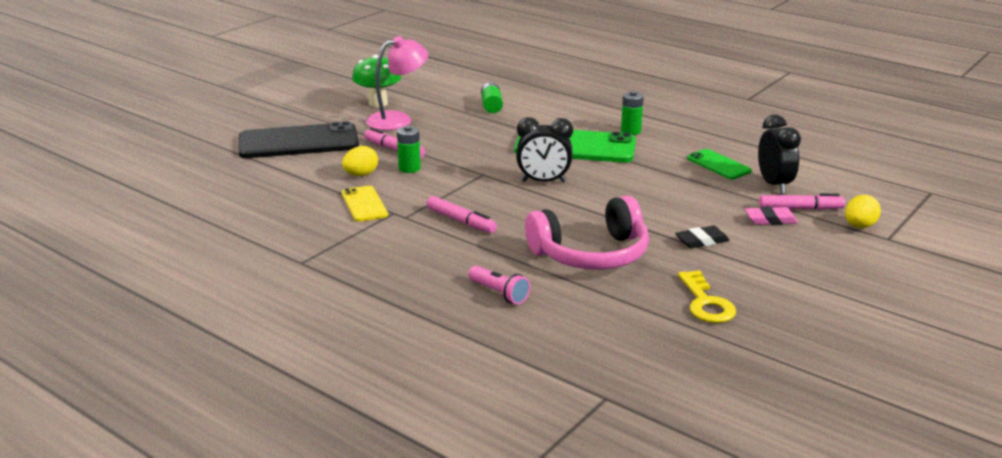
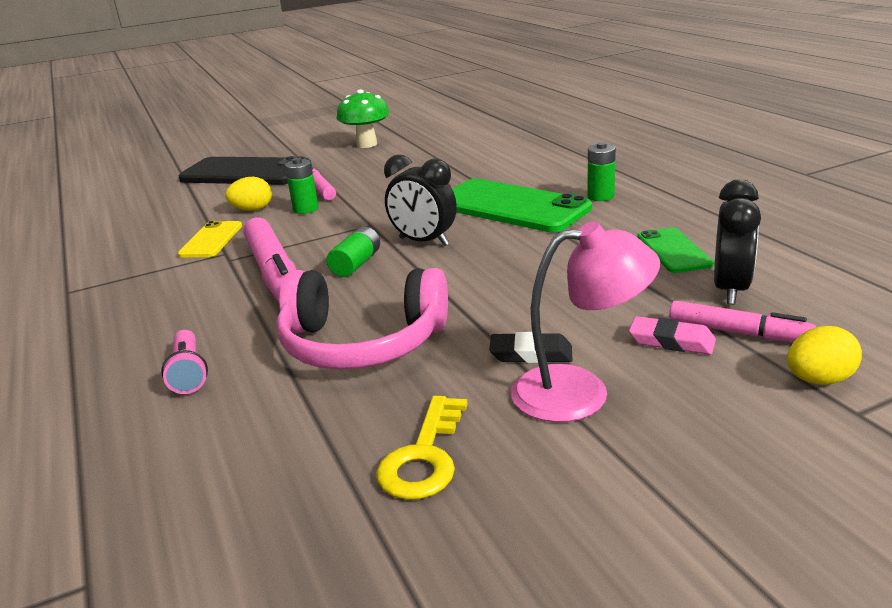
camera: 30 degrees right, 0 degrees up
pink lamp [366,36,428,130] -> pink lamp moved to [511,221,660,422]
pink marker [427,196,497,233] -> pink marker [244,217,296,302], size x1.66
green battery [481,82,503,113] -> green battery moved to [327,226,380,277]

